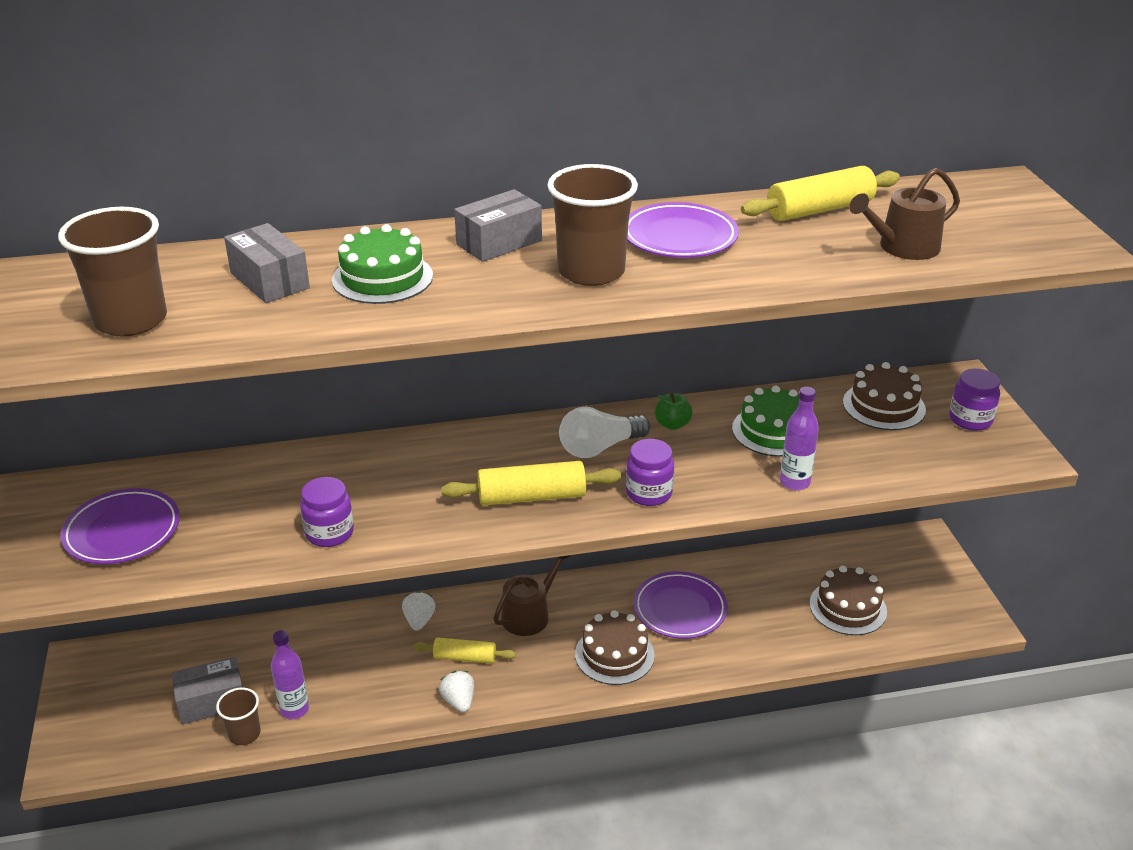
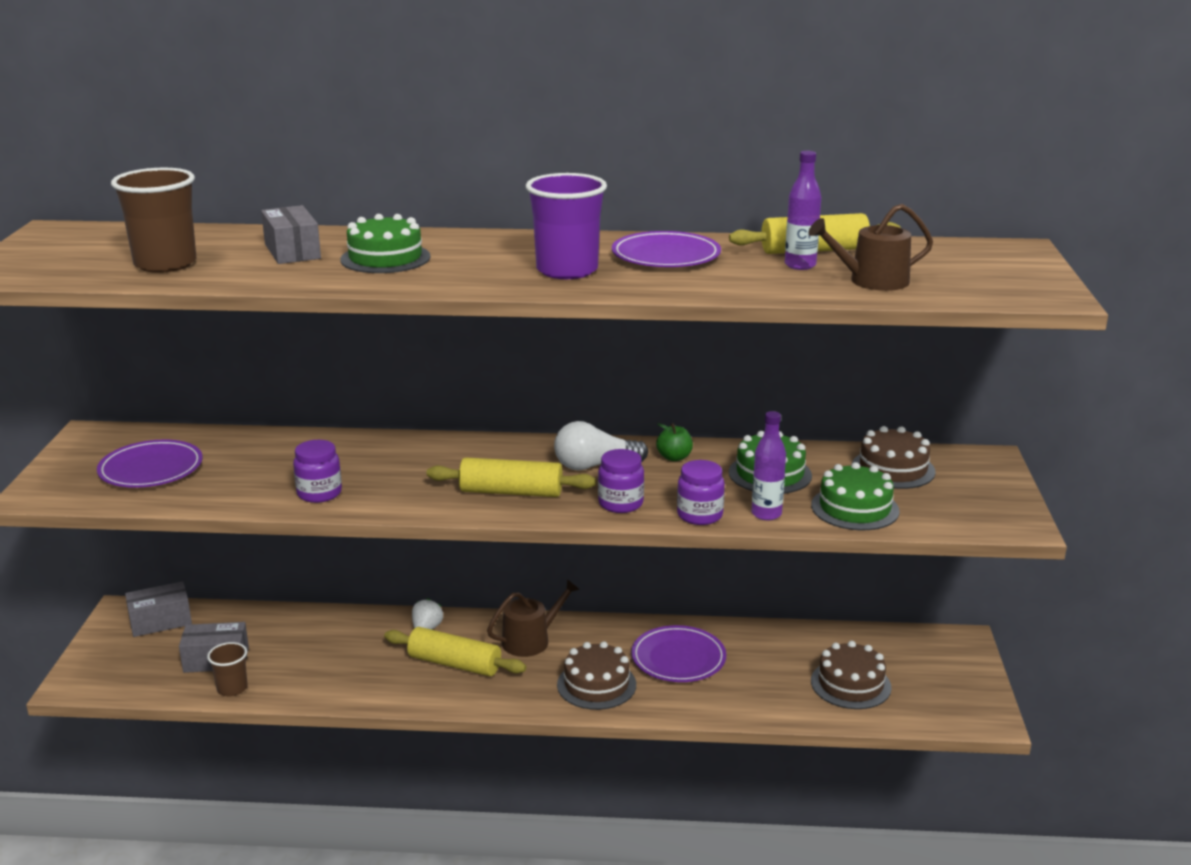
camera: 15 degrees right, 10 degrees down
purple bottle [271,630,309,719] -> purple bottle moved to [785,151,821,270]
yellow rolling pin [413,637,516,664] -> yellow rolling pin [384,627,526,676], size x1.54
white strawberry [439,671,474,712] -> none
grey box [454,189,542,262] -> grey box moved to [125,581,192,637]
brown cup [547,164,638,286] -> purple cup [526,173,607,279]
purple jar [949,369,1000,431] -> purple jar moved to [677,460,725,525]
none -> green cake [811,462,900,530]

